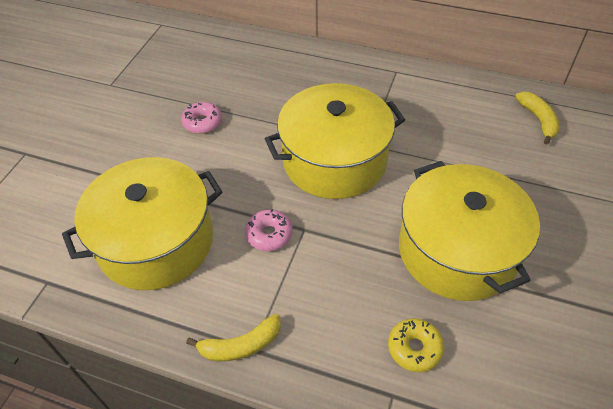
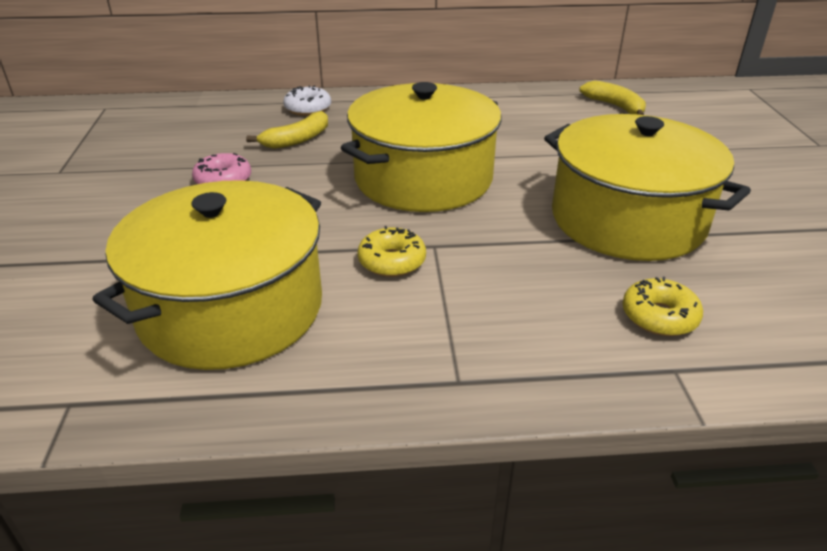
camera: 25 degrees left, 15 degrees down
yellow banana [186,314,281,361] -> yellow banana moved to [246,111,328,149]
pink donut [245,209,293,251] -> yellow donut [357,226,426,277]
none -> white donut [283,85,331,116]

